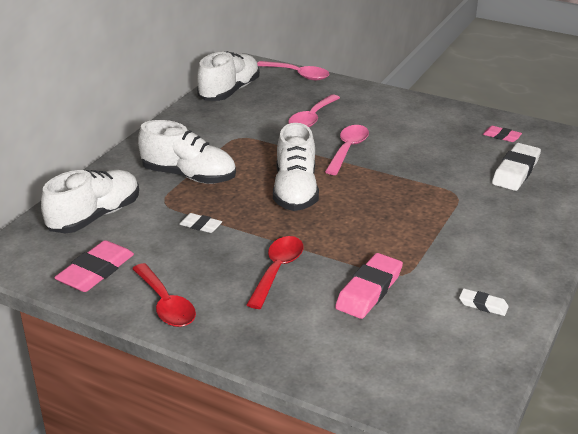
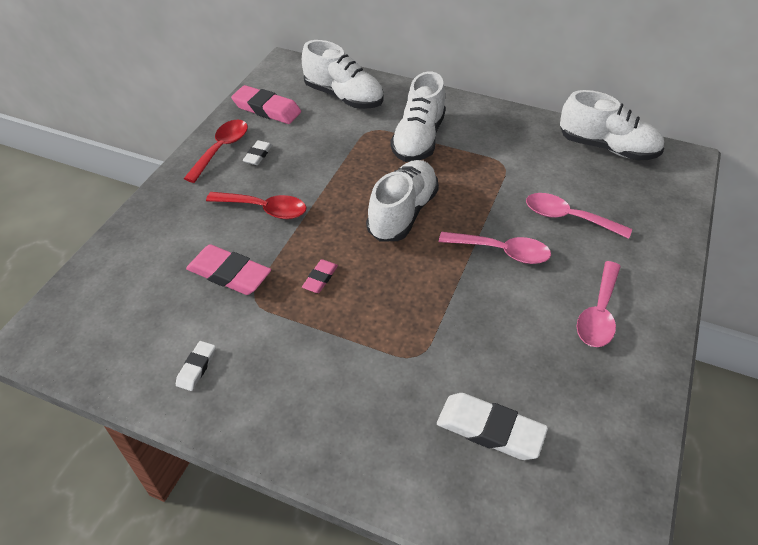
camera: 85 degrees right, 15 degrees up
red spoon [132,263,196,327] -> red spoon turned 150 degrees clockwise [184,119,248,183]
white eraser [179,213,222,233] -> white eraser moved to [242,140,272,165]
pink spoon [257,61,329,80] -> pink spoon moved to [577,261,621,347]
white shoe [273,123,319,211] -> white shoe turned 120 degrees clockwise [366,160,439,242]
pink eraser [483,126,522,142] -> pink eraser moved to [302,259,338,293]

